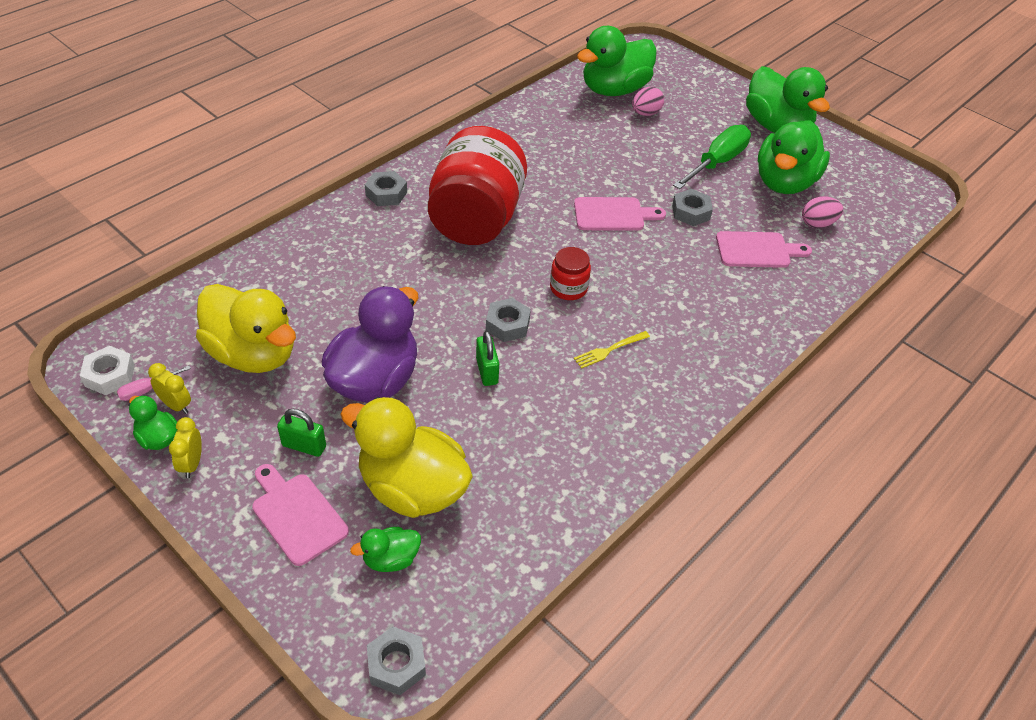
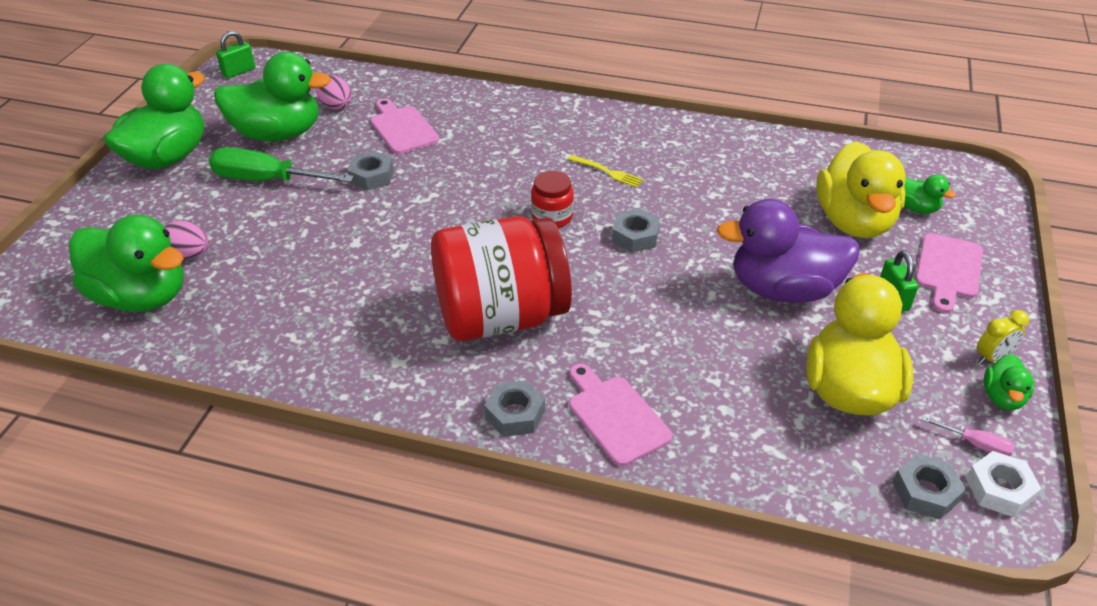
camera: 115 degrees left, 5 degrees down
yellow clock [148,363,191,414] -> none
grey nut [367,626,426,695] -> grey nut moved to [892,453,966,520]
green padlock [476,331,499,386] -> green padlock moved to [216,31,255,78]
pink cutting board [574,197,666,230] -> pink cutting board moved to [569,364,673,466]

